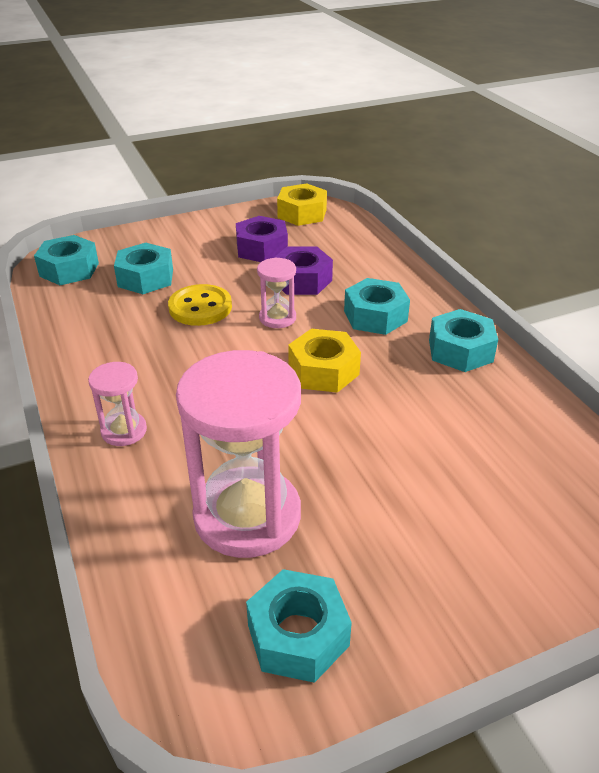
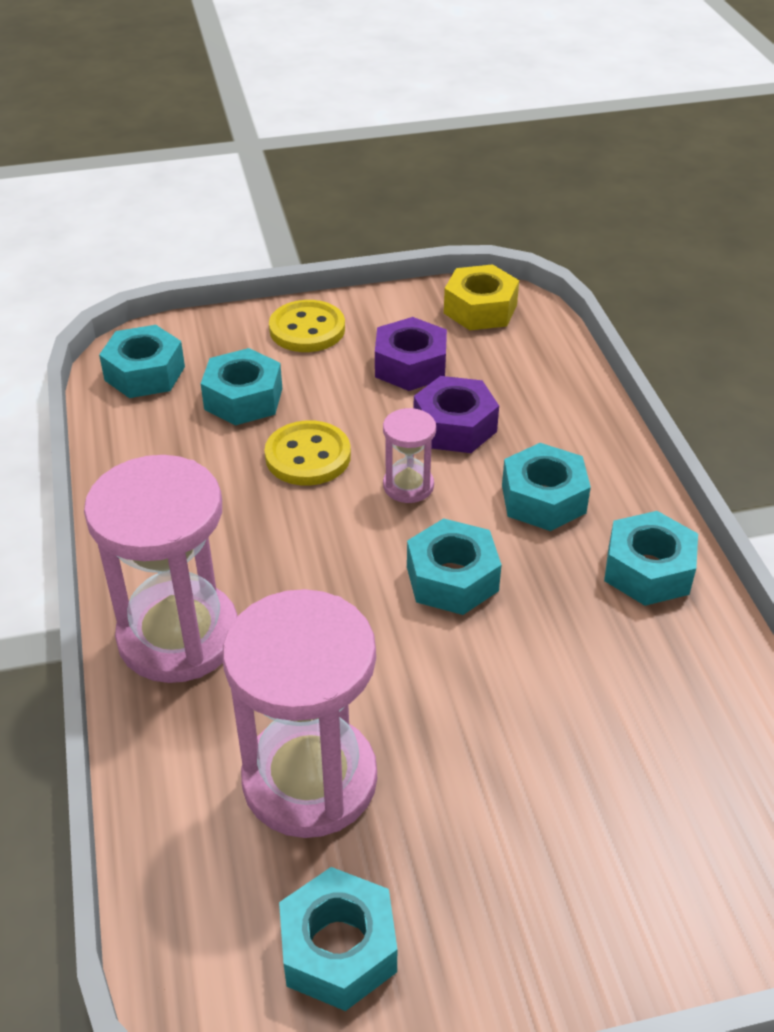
camera: 10 degrees right, 5 degrees up
pink hourglass [88,362,147,446] -> pink hourglass [84,455,238,683], size x2.09
yellow nut [288,329,361,393] -> turquoise nut [407,518,502,615]
none -> yellow button [269,300,345,352]

